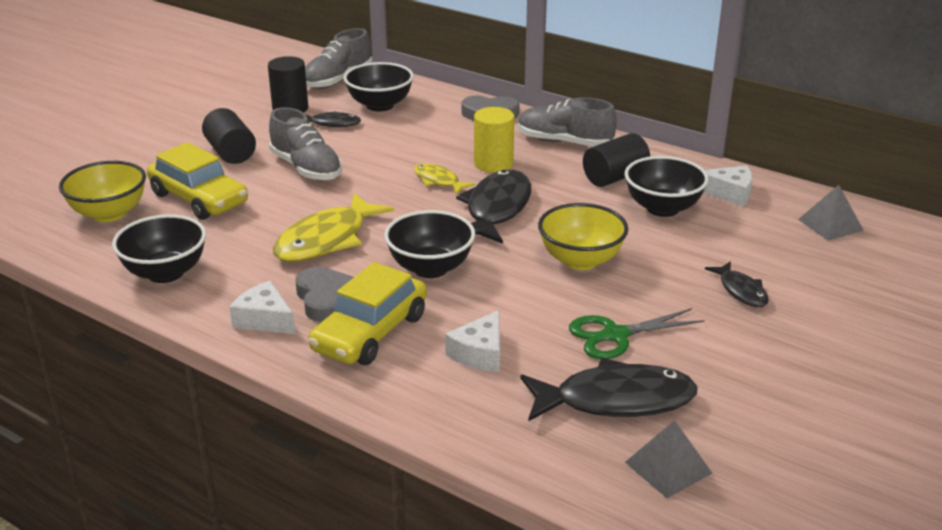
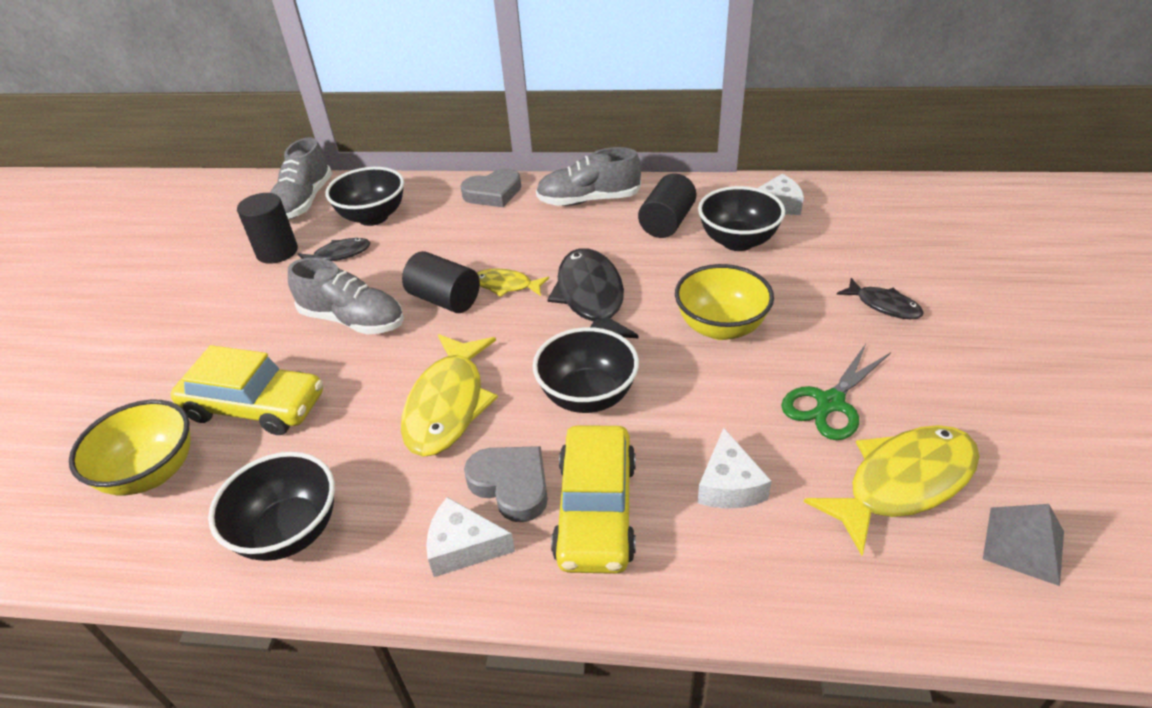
camera: 25 degrees left, 10 degrees up
black cylinder [202,108,256,164] -> black cylinder moved to [402,251,480,313]
yellow cylinder [474,107,514,173] -> none
black fish [520,358,698,421] -> yellow fish [804,425,980,556]
grey pyramid [798,185,864,241] -> none

